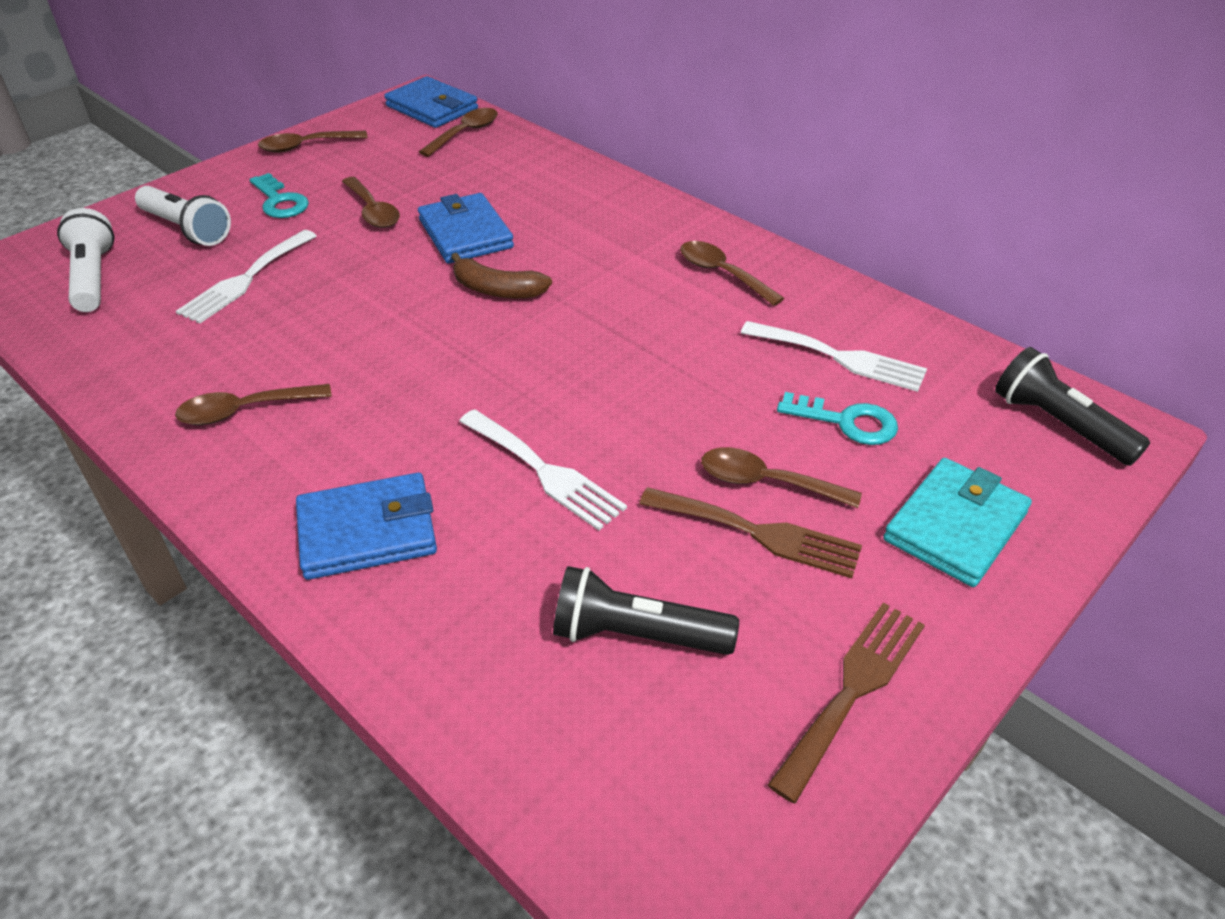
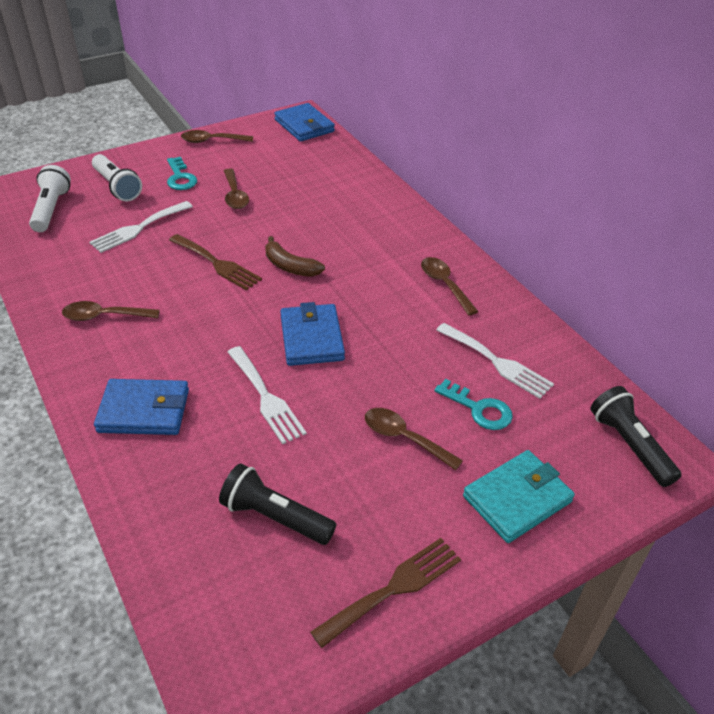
camera: 15 degrees right, 0 degrees up
blue wallet [418,193,514,264] -> blue wallet moved to [280,302,345,366]
brown spoon [419,108,498,157] -> none
brown fork [639,487,862,578] -> brown fork moved to [169,234,262,291]

